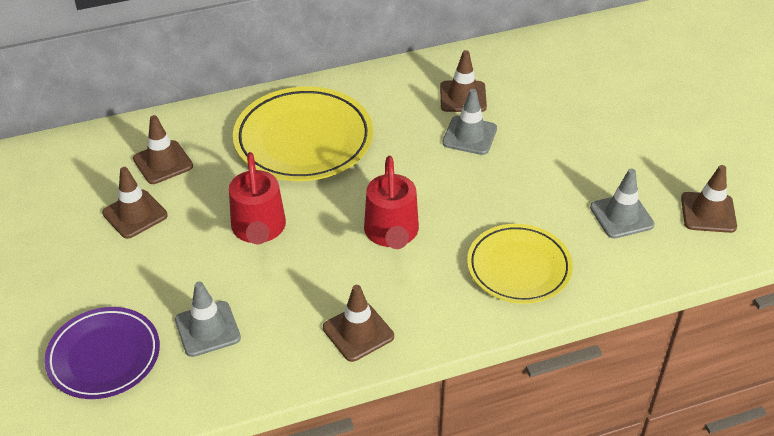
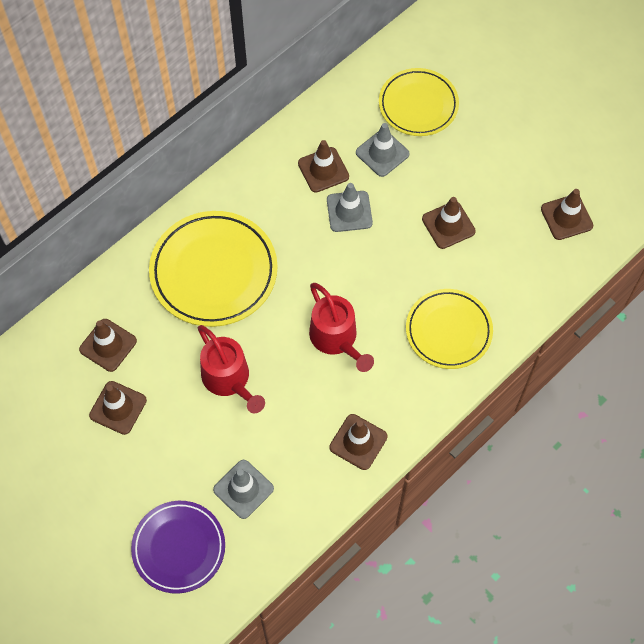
camera: 25 degrees left, 20 degrees up
grey traffic cone [590,169,655,238] -> grey traffic cone moved to [356,123,410,177]
none -> yellow plate [379,68,459,136]
none -> brown traffic cone [422,197,476,249]

